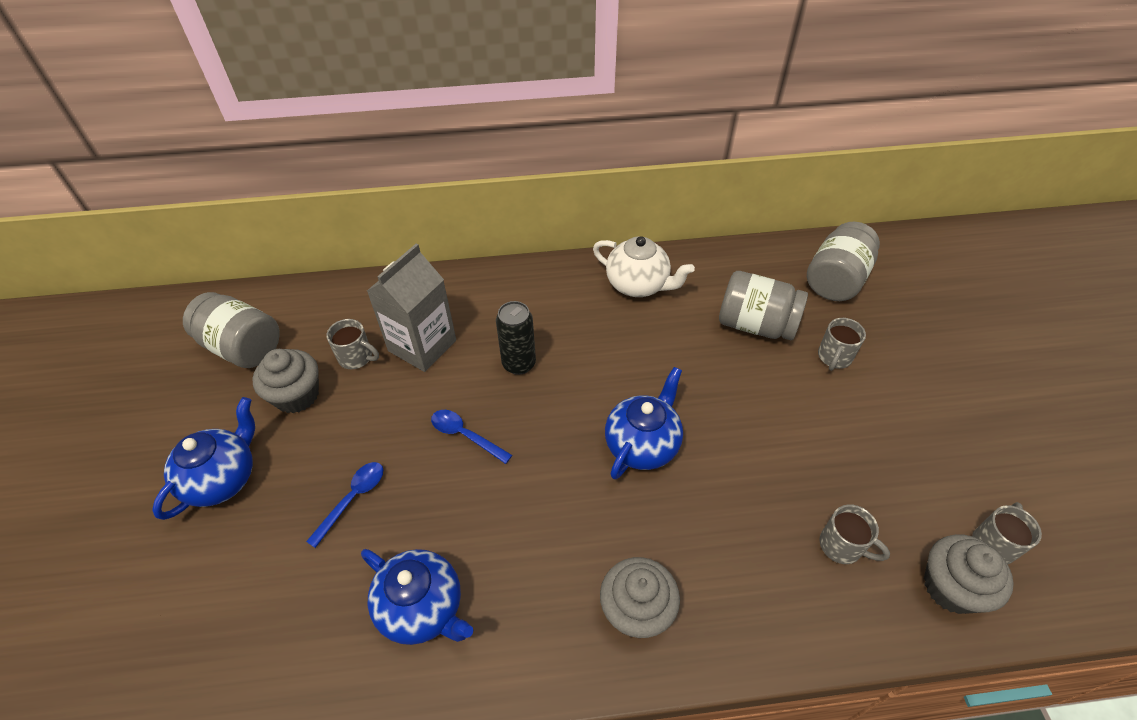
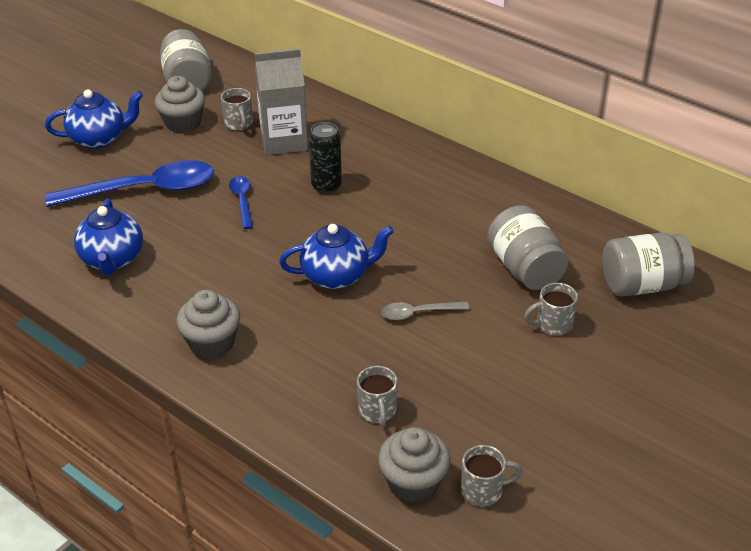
camera: 45 degrees right, 10 degrees down
blue spoon [306,462,383,548] -> blue spoon [46,160,214,207], size x2.12
white teapot [593,236,695,297] -> none
none -> grey spoon [381,302,469,320]

